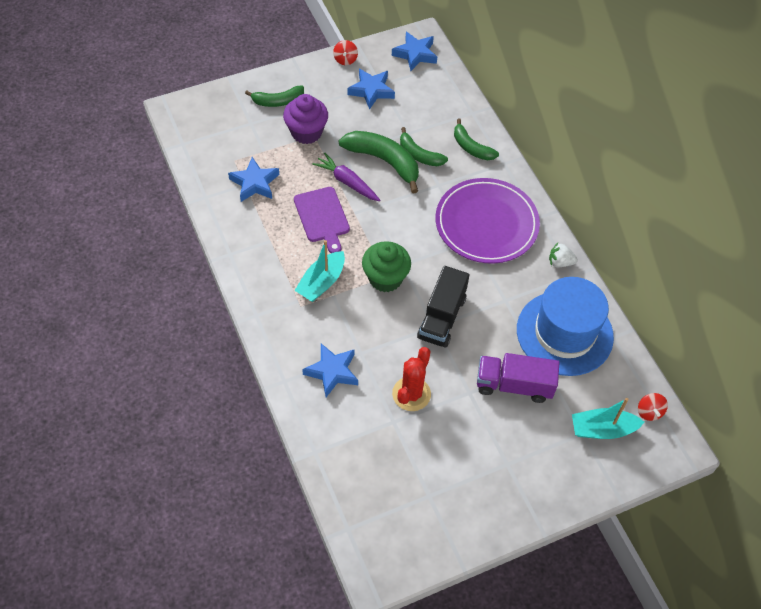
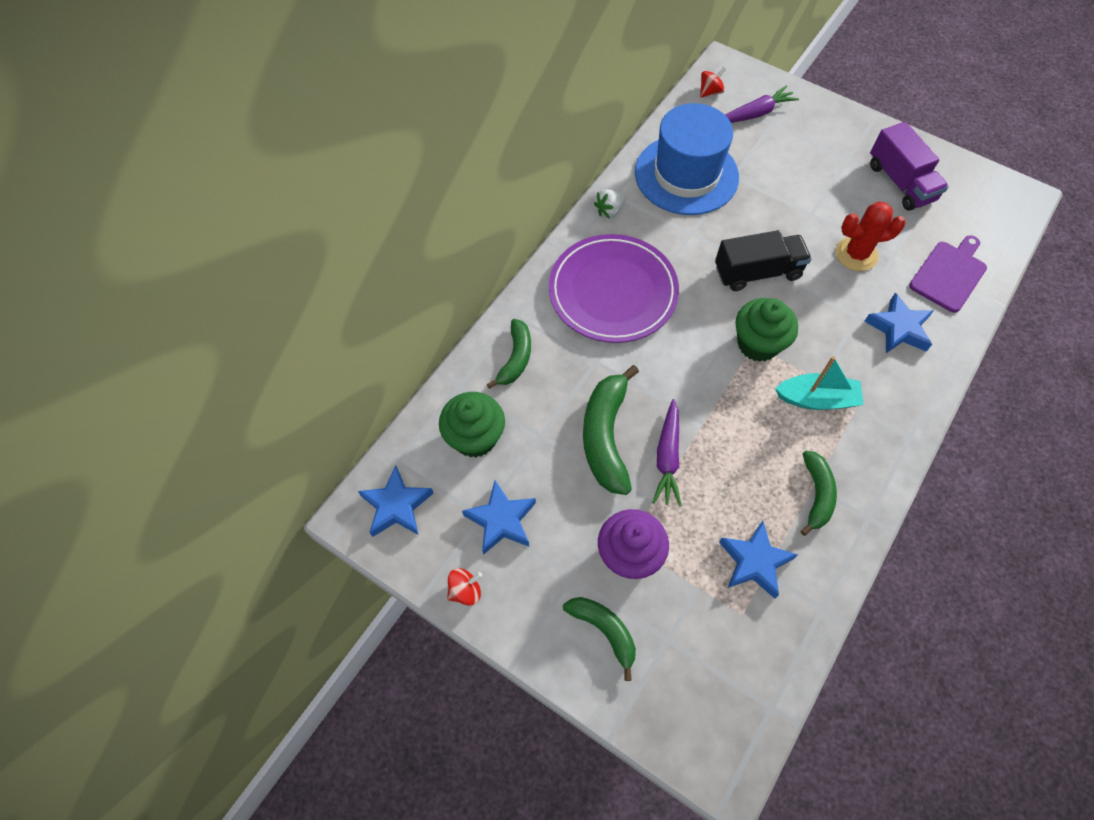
camera: 120 degrees left, 5 degrees up
purple cutting board [294,187,350,253] -> purple cutting board moved to [909,235,987,313]
green banana [400,127,448,166] -> green banana moved to [801,451,837,536]
purple truck [477,353,559,403] -> purple truck moved to [870,121,949,211]
white strawberry [549,243,578,268] -> white strawberry turned 75 degrees clockwise [594,189,625,218]
turquoise boat [572,398,644,439] -> purple carrot [725,85,799,123]
none -> green cupcake [439,392,505,458]

